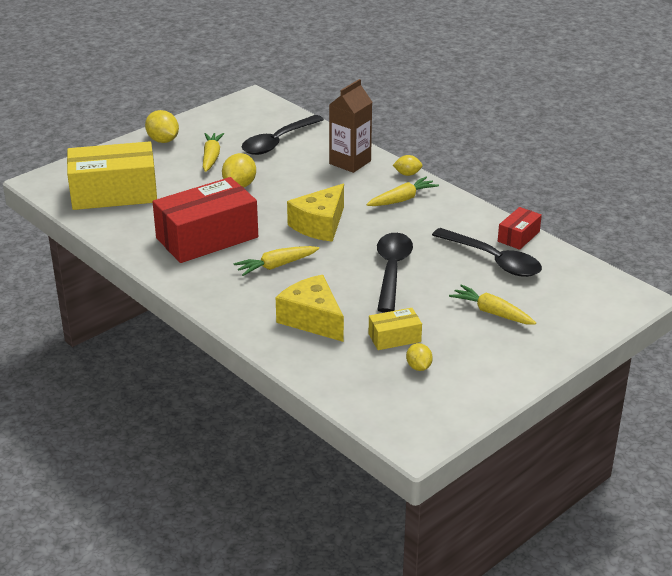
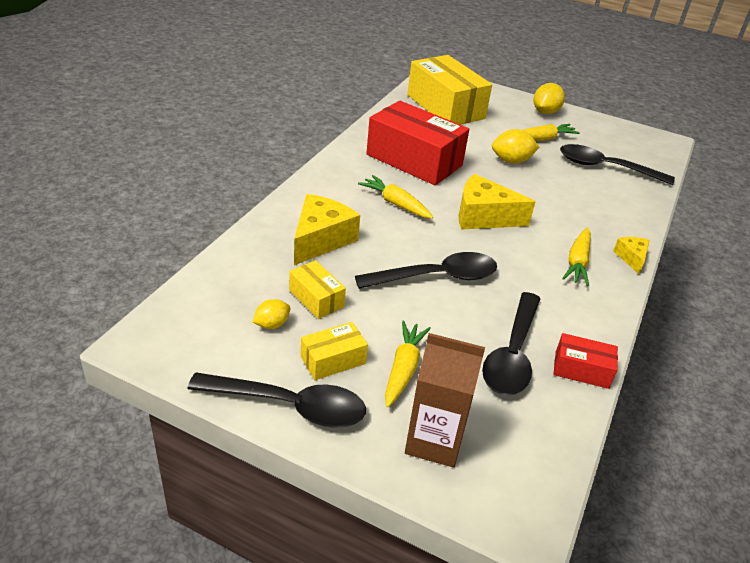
camera: 65 degrees right, 5 degrees up
brown carton [329,79,372,173] -> brown carton moved to [405,333,485,468]
yellow carrot [366,177,439,206] -> yellow carrot turned 75 degrees clockwise [562,228,591,286]
yellow lemon [393,155,423,176] -> yellow cheese [613,237,650,274]
none -> black spoon [188,372,366,428]
none -> yellow box [301,322,368,380]

